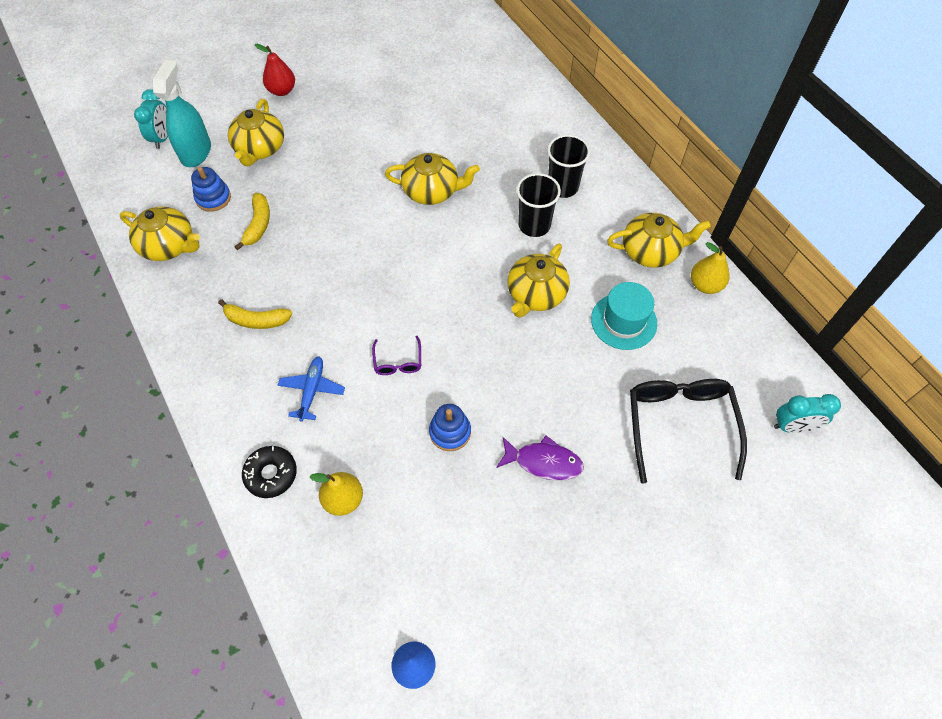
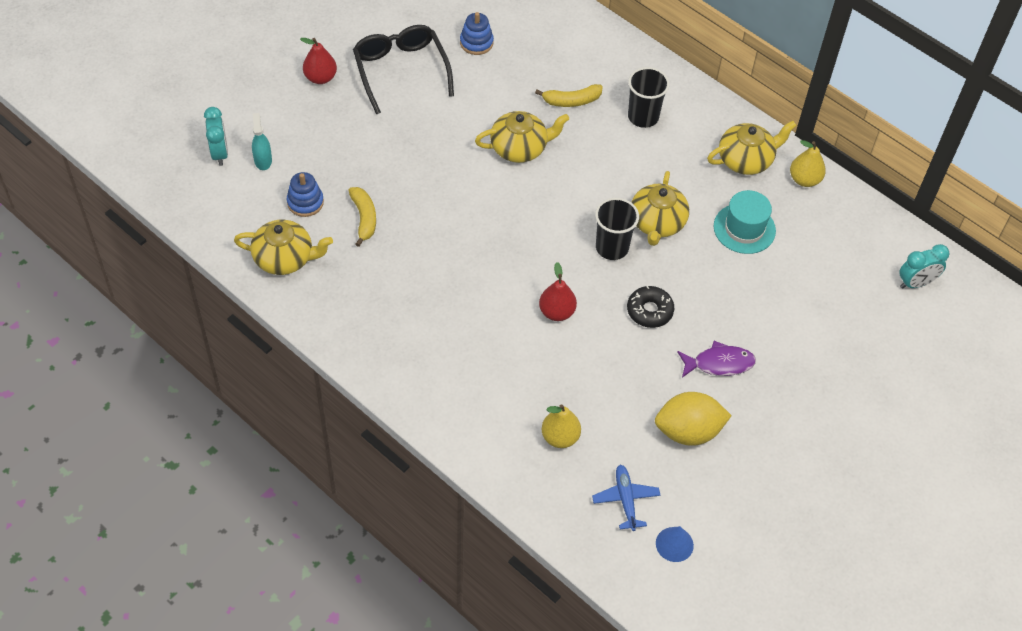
camera: 20 degrees left, 5 degrees down
turquoise spray bottle [153,60,211,167] -> turquoise spray bottle [252,113,272,170], size x0.57
yellow banana [218,299,292,329] -> yellow banana moved to [535,84,603,107]
yellow teapot [228,99,284,166] -> none
black donut [242,446,297,498] -> black donut moved to [627,285,674,328]
blue plane [277,356,345,422] -> blue plane moved to [592,465,660,531]
purple glasses [372,336,421,375] -> red pear [539,262,577,321]
blue stacking toy [429,404,471,451] -> blue stacking toy moved to [460,12,494,55]
black cup [516,173,561,237] -> black cup moved to [595,198,639,260]
black glasses [630,379,747,484] -> black glasses moved to [353,25,454,114]
none -> yellow lemon [655,392,732,446]

